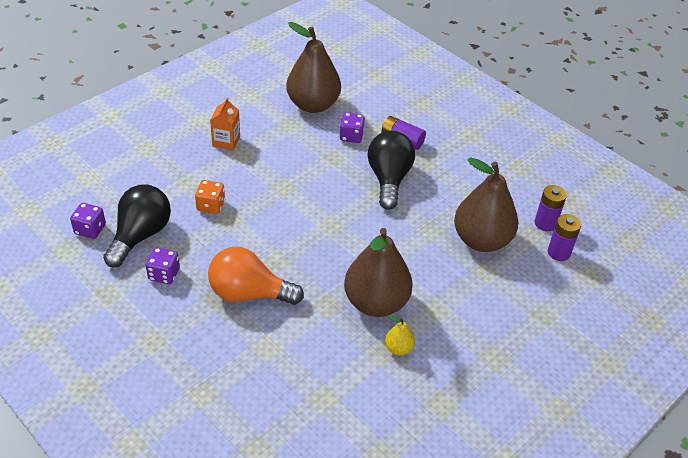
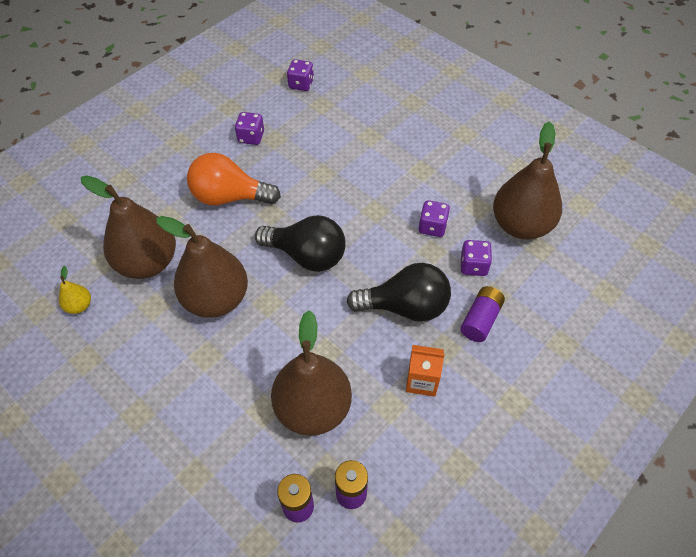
camera: 90 degrees right, 10 degrees up
black light bulb [103,184,171,268] -> black light bulb moved to [255,215,346,272]
orange dice [195,180,225,214] -> none
orange light bulb [208,247,304,305] -> orange light bulb turned 90 degrees counterclockwise [187,153,281,206]
orange carton [210,98,240,151] -> orange carton moved to [406,345,444,397]
yellow pear [385,316,415,355] -> yellow pear moved to [59,266,91,314]
none -> brown pear [81,175,176,279]
none -> purple dice [419,200,450,237]

